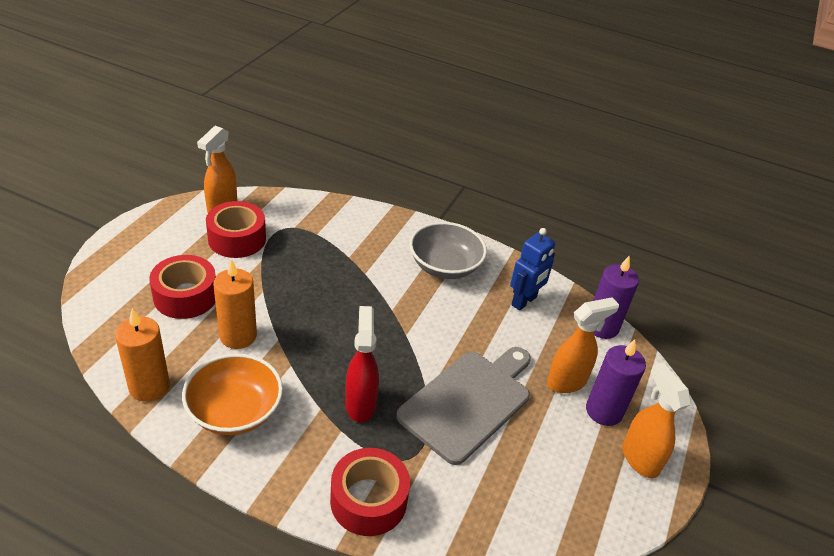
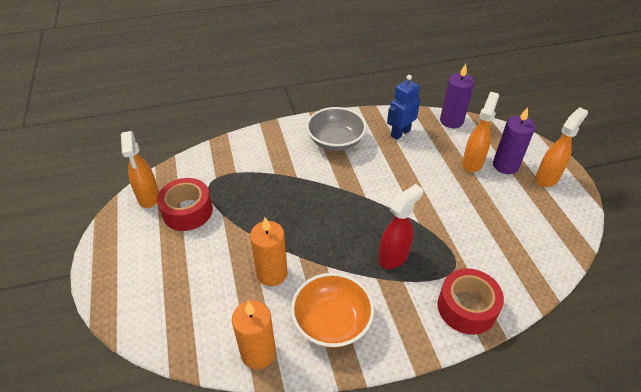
camera: 35 degrees left, 5 degrees up
red tape [149,255,216,319] -> none
red spray bottle [345,306,379,423] -> red spray bottle turned 90 degrees clockwise [378,184,423,269]
grey cutting board [396,347,531,465] -> none
blue robot [510,228,555,311] -> blue robot turned 135 degrees counterclockwise [387,75,420,140]
orange spray bottle [622,363,691,478] -> orange spray bottle turned 105 degrees clockwise [535,107,588,187]

